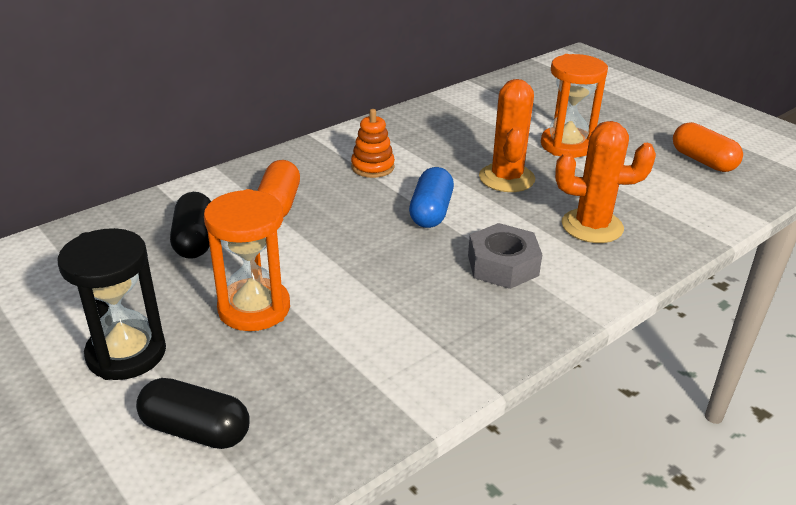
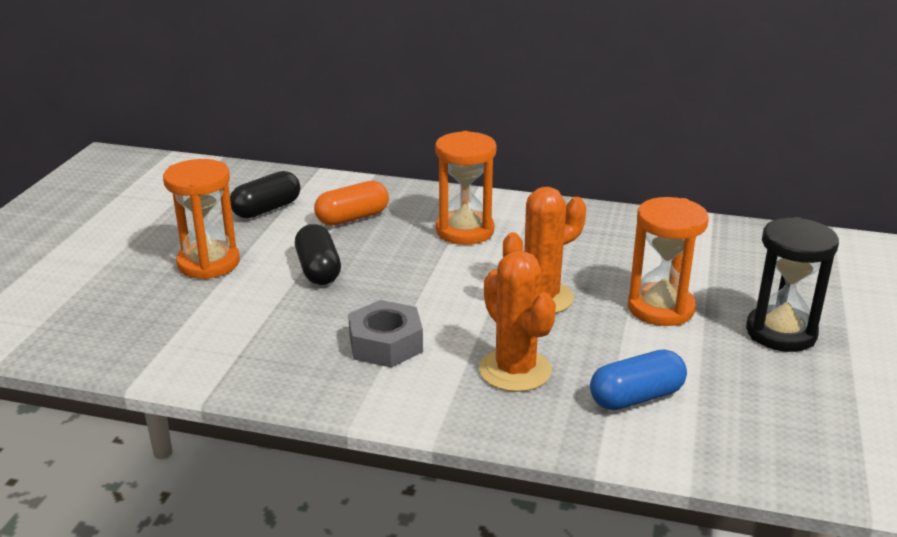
camera: 55 degrees right, 5 degrees down
black hourglass [58,228,166,380] -> black hourglass moved to [746,217,839,352]
black capsule [136,378,250,449] -> black capsule moved to [295,224,341,285]
orange stacking toy [351,109,395,178] -> orange hourglass [435,131,497,245]
blue capsule [409,167,454,228] -> blue capsule moved to [590,349,687,410]
orange capsule [673,122,743,172] -> none

